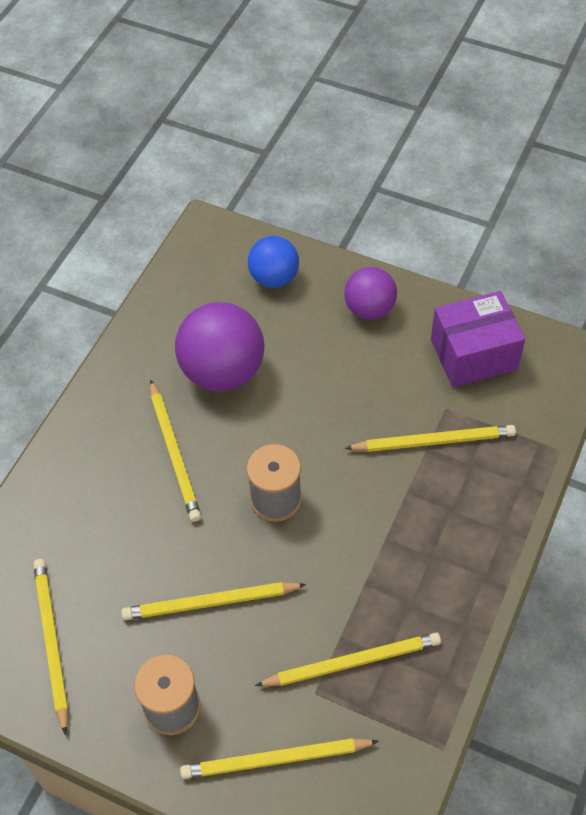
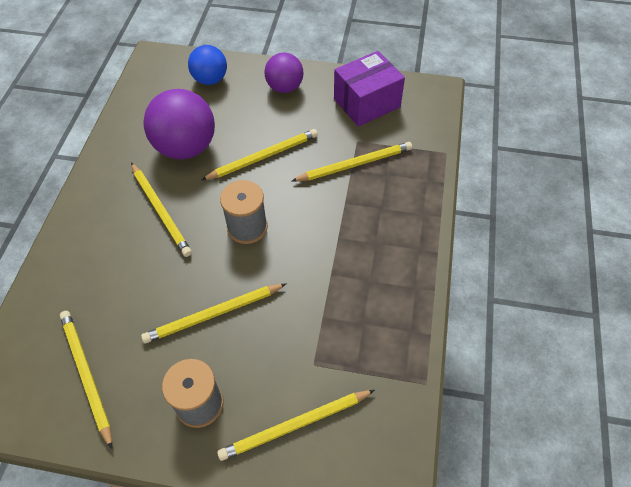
camera: 15 degrees left, 0 degrees up
yellow pencil [255,633,441,686] -> yellow pencil moved to [202,129,318,180]

